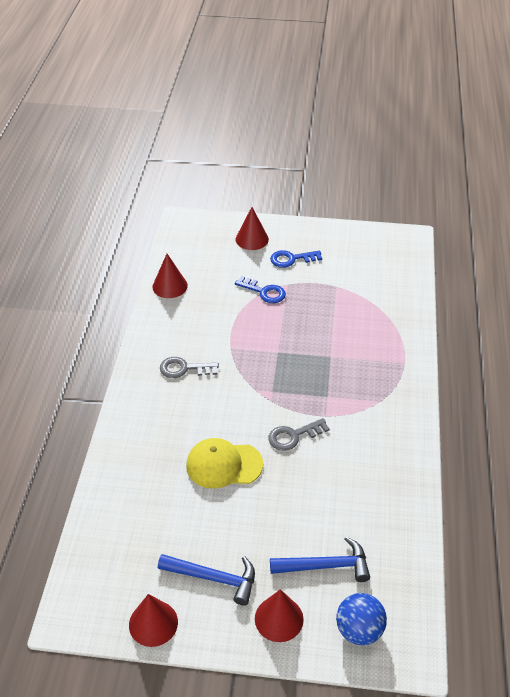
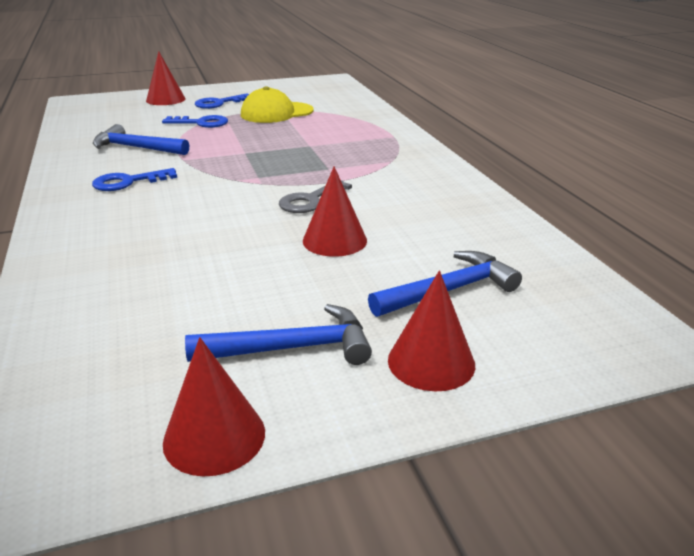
camera: 25 degrees left, 15 degrees down
red cone [152,254,188,298] -> red cone moved to [303,166,367,256]
grey key [160,357,219,378] -> blue key [92,168,177,191]
yellow cap [186,438,263,489] -> yellow cap moved to [241,86,313,123]
blue ball [336,593,387,645] -> none
none -> blue hammer [93,124,189,155]

